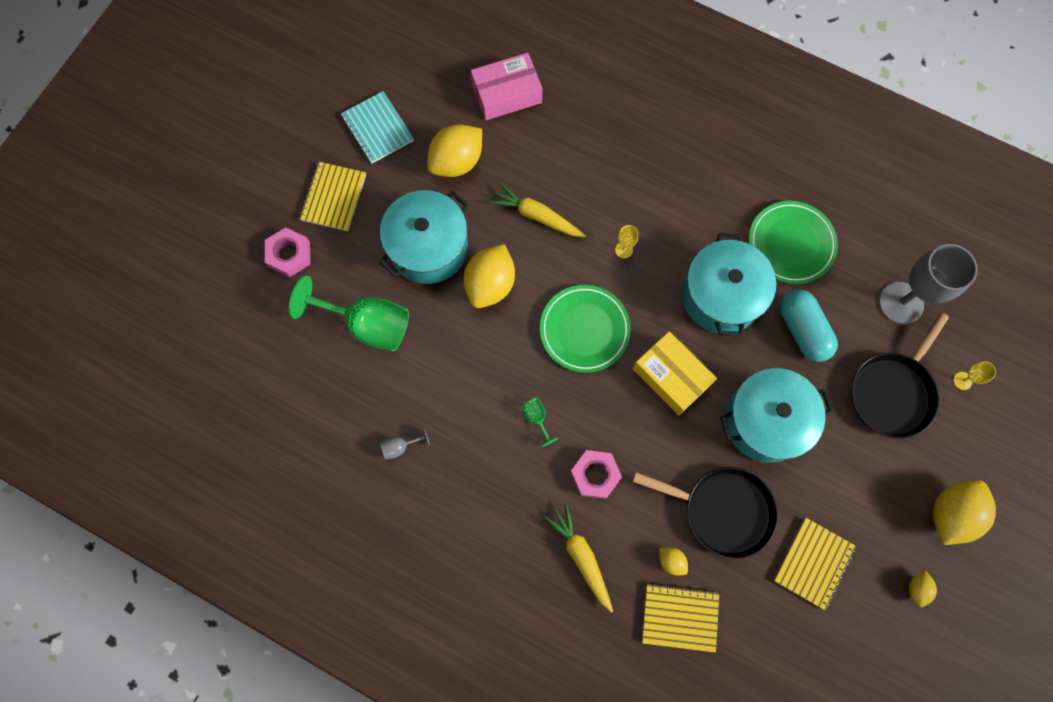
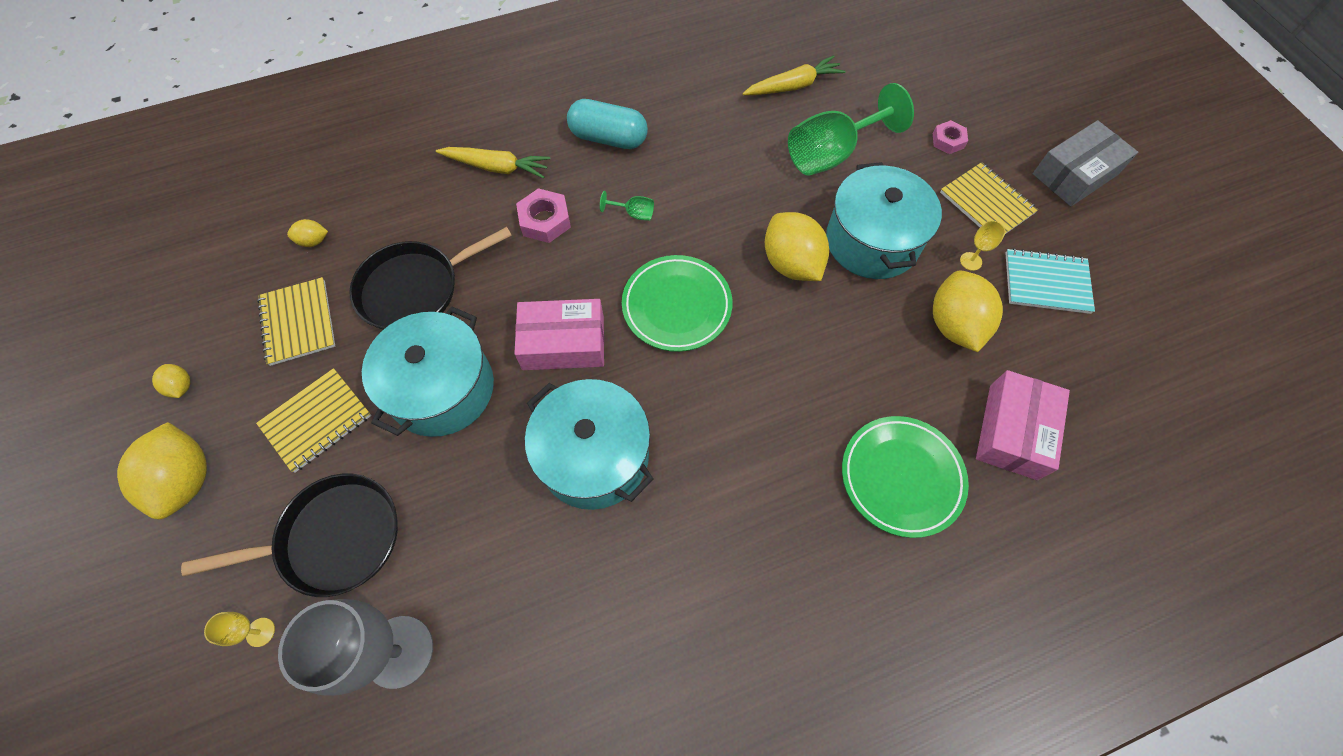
camera: 130 degrees right, 10 degrees down
pink nut [265,227,310,277] -> pink nut [933,120,968,154], size x0.67
grey goblet [380,427,430,460] -> none
yellow carrot [490,183,586,237] -> yellow carrot moved to [742,55,846,95]
yellow goblet [615,225,638,259] -> yellow goblet moved to [960,220,1006,271]
yellow box [632,331,717,416] -> pink box [514,299,604,370]
yellow notebook [642,583,719,653] -> yellow notebook moved to [256,368,372,473]
yellow lemon [659,547,688,576] -> yellow lemon moved to [287,219,328,247]
green plate [749,201,838,284] -> green plate moved to [842,416,969,538]
turquoise capsule [780,290,838,362] -> turquoise capsule moved to [567,99,648,149]
black pan [850,312,949,438] -> black pan turned 90 degrees clockwise [181,474,398,597]
none -> grey box [1033,120,1138,206]

